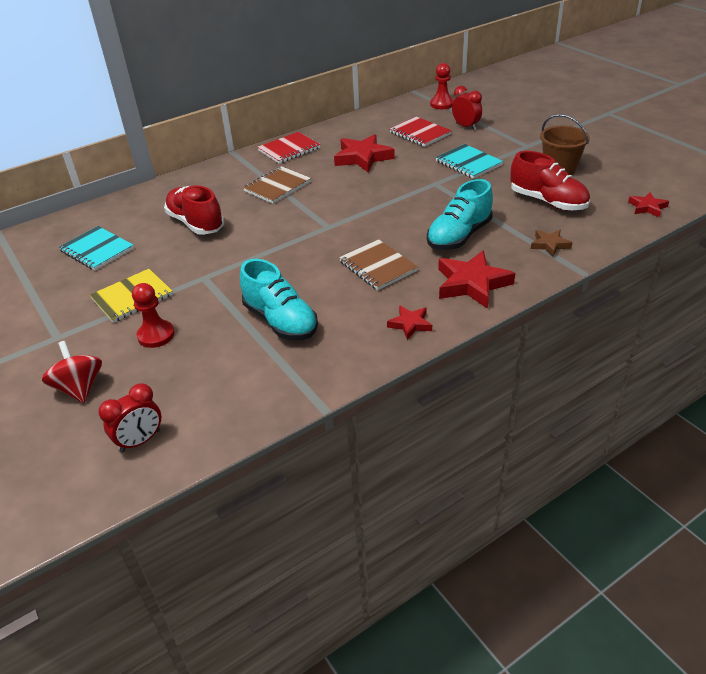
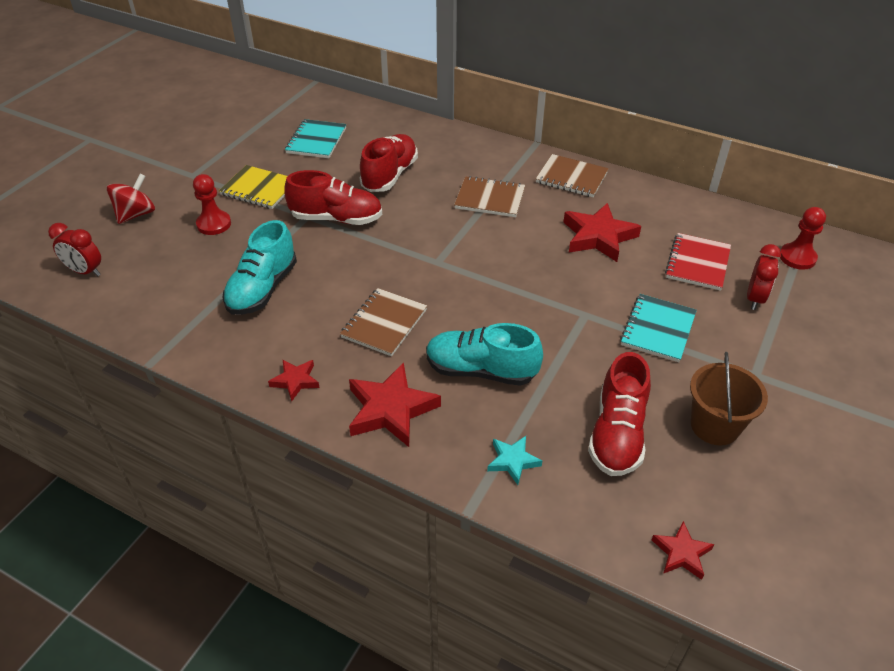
camera: 60 degrees right, 5 degrees up
red notebook [258,132,320,164] -> brown notebook [536,154,609,197]
brown star [531,230,572,257] -> turquoise star [487,436,542,485]
none -> red shoe [284,170,382,225]

